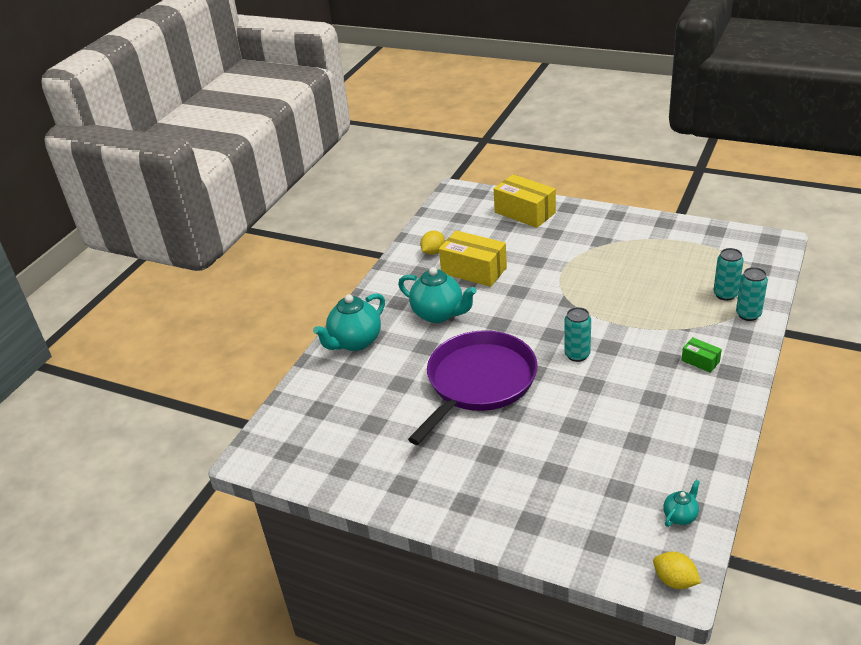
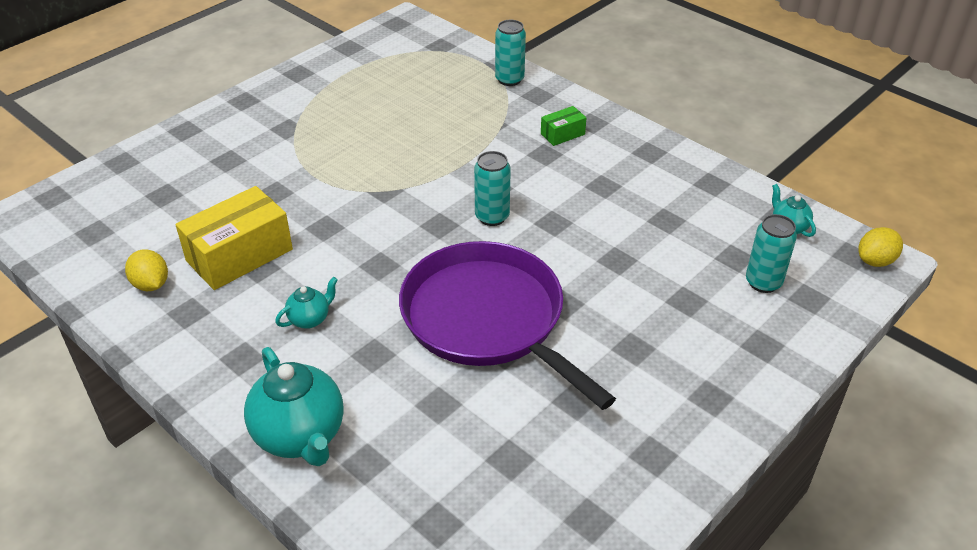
camera: 75 degrees left, 5 degrees up
turquoise teapot [398,267,477,323] -> turquoise teapot [275,277,338,329], size x0.50
yellow box [494,174,556,228] -> none
turquoise can [713,248,744,301] -> turquoise can moved to [746,214,797,293]

